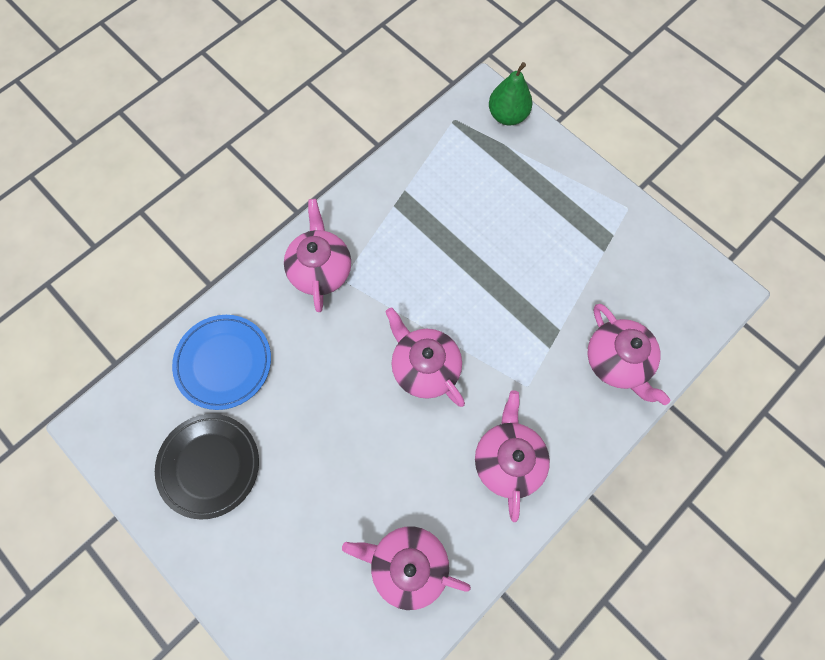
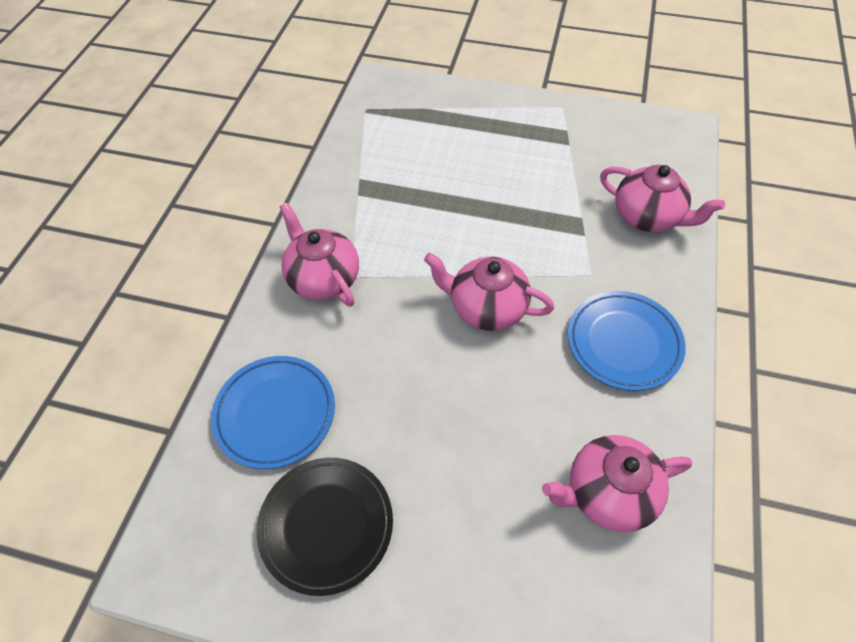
camera: 30 degrees left, 15 degrees down
pink teapot [475,390,550,522] -> blue plate [568,291,686,391]
green pear [489,62,533,126] -> none

